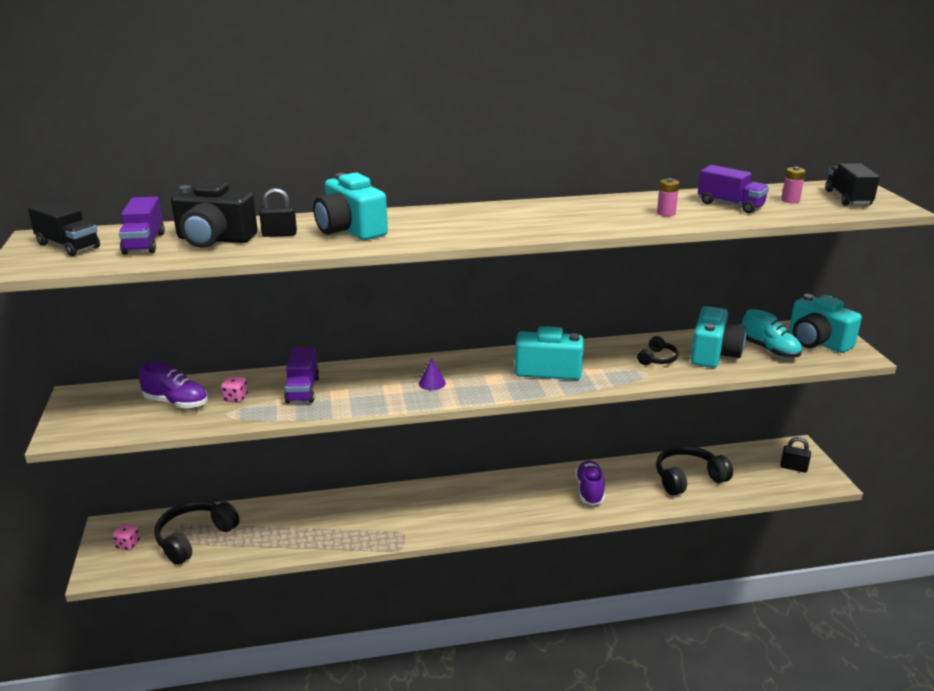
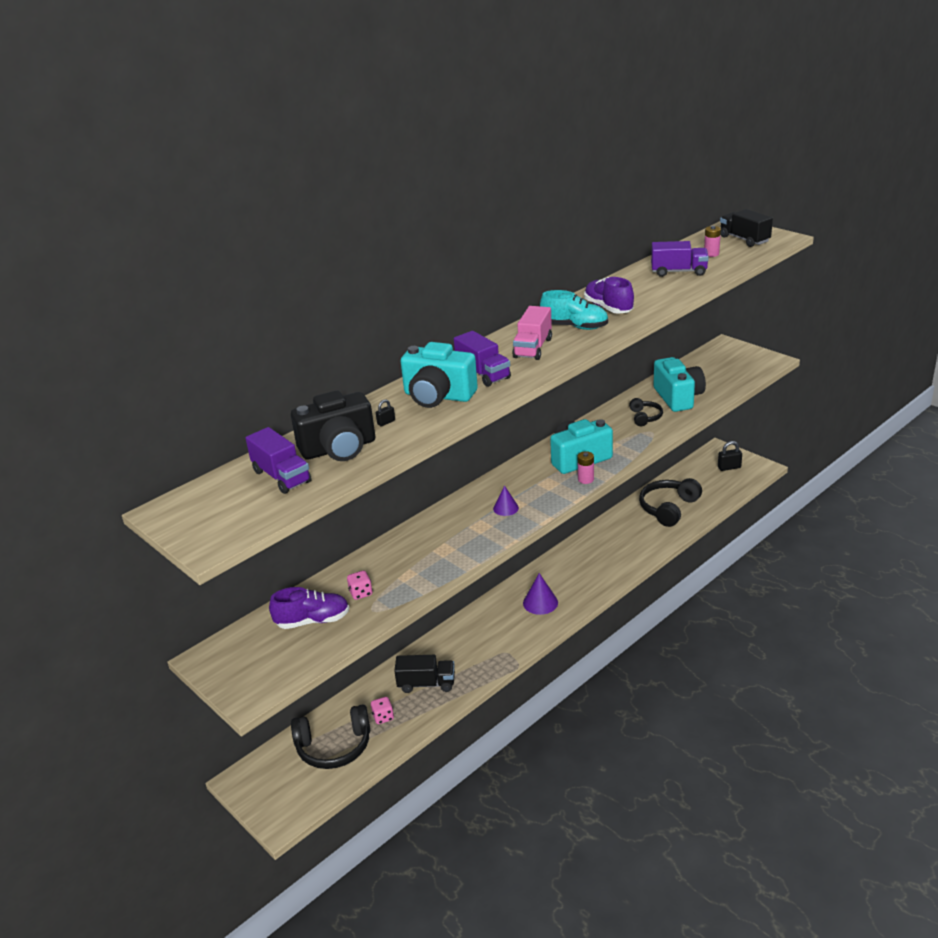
camera: 30 degrees left, 5 degrees up
black truck [28,201,100,256] -> black truck moved to [394,655,455,693]
pink dice [112,524,140,551] -> pink dice moved to [371,697,394,724]
black headphones [154,501,240,565] -> black headphones turned 105 degrees counterclockwise [291,704,370,769]
black padlock [259,188,297,237] -> black padlock [376,399,395,427], size x0.55
purple truck [284,347,319,403] -> purple truck moved to [454,331,511,387]
purple shoe [575,460,605,505] -> purple shoe moved to [584,277,634,314]
pink battery [657,178,679,216] -> pink battery moved to [577,451,594,484]
turquoise shoe [742,309,802,358] -> turquoise shoe moved to [540,290,608,330]
turquoise camera [789,294,862,353] -> none
none -> pink truck [512,306,552,360]
none -> purple cone [523,573,558,615]

